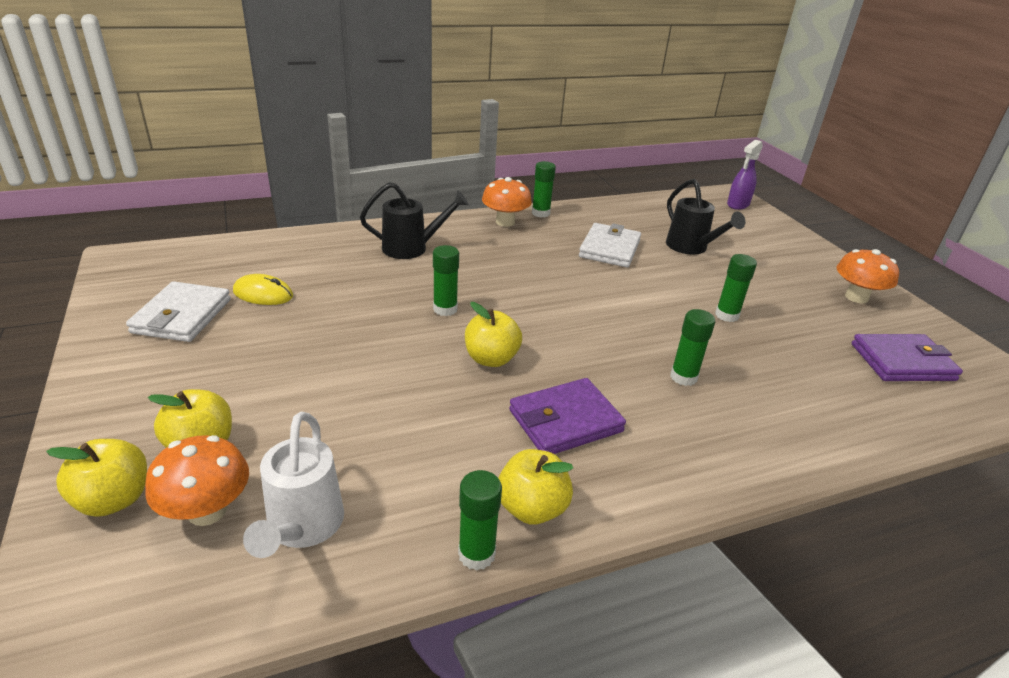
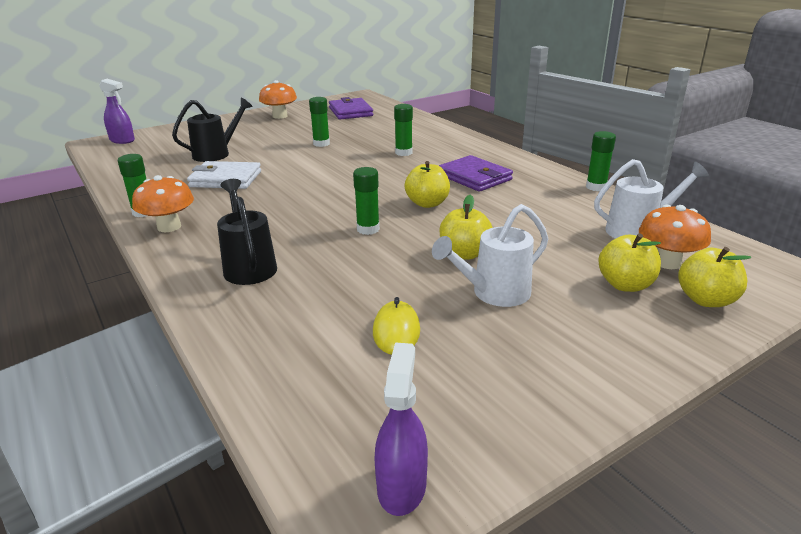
camera: 100 degrees left, 5 degrees down
white wallet [126,281,231,342] -> none
yellow apple [498,449,573,524] -> yellow apple moved to [440,195,493,260]
none -> purple spray bottle [374,342,428,516]
none -> white watering can [432,204,548,307]

